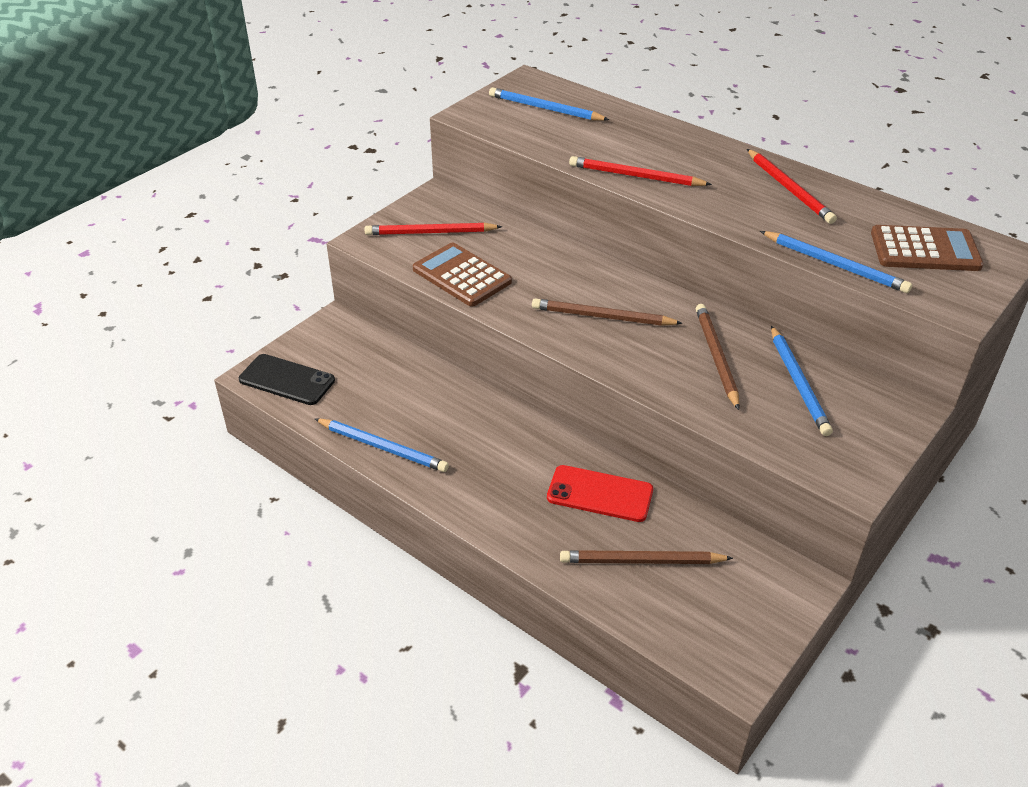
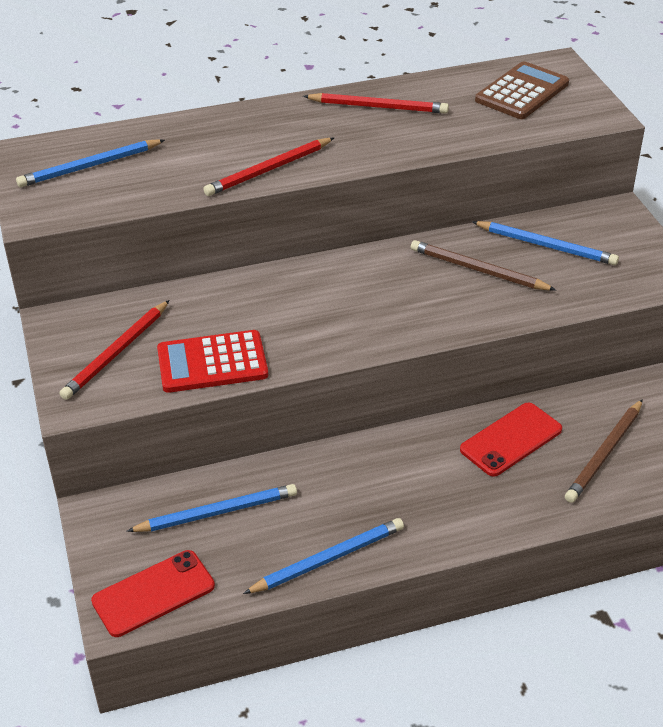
camera: 55 degrees left, 0 degrees up
black phone [239,354,335,405] -> red phone [91,550,215,637]
brown calculator [413,243,512,307] -> red calculator [157,330,268,393]
brown pencil [532,298,683,326] -> none
blue pencil [760,231,912,293] -> blue pencil moved to [126,484,297,532]

